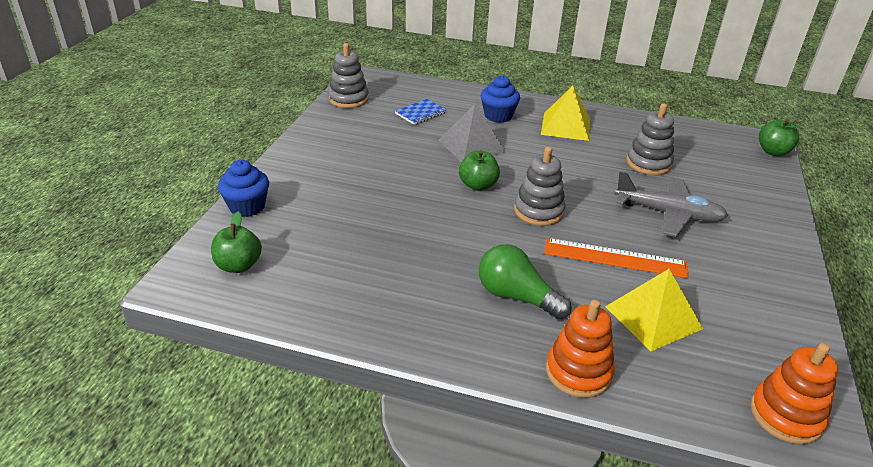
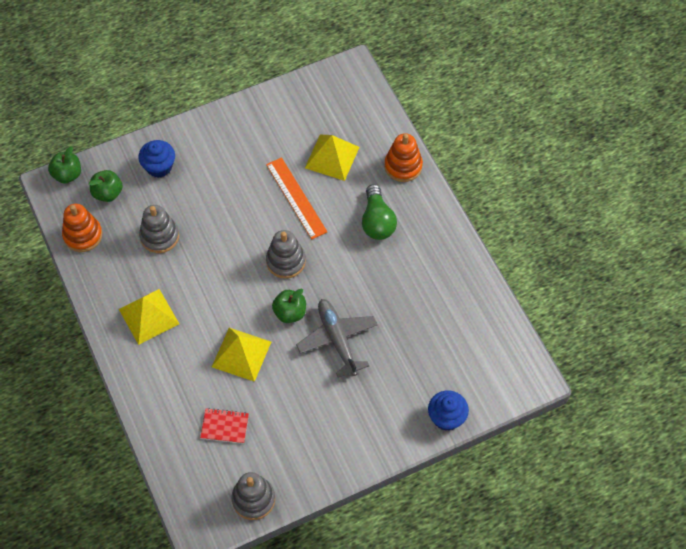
camera: 130 degrees left, 25 degrees up
green apple [211,212,262,273] -> green apple moved to [89,170,123,202]
blue notebook [395,99,447,125] -> red notebook [200,408,249,444]
grey pyramid [439,104,506,162] -> yellow pyramid [212,328,271,382]
blue cupcake [481,75,520,123] -> blue cupcake moved to [138,140,175,178]
grey plane [614,172,728,237] -> grey plane moved to [296,299,377,378]
orange stacking toy [750,343,838,444] -> orange stacking toy moved to [62,204,102,252]

